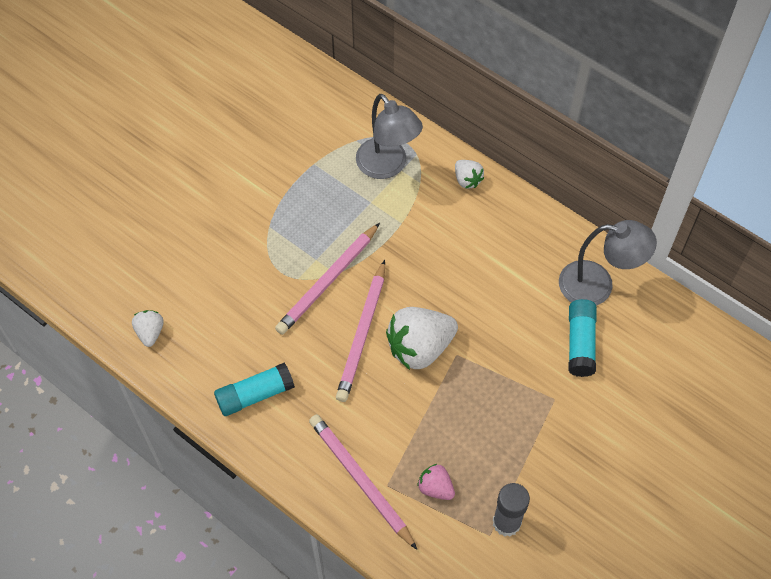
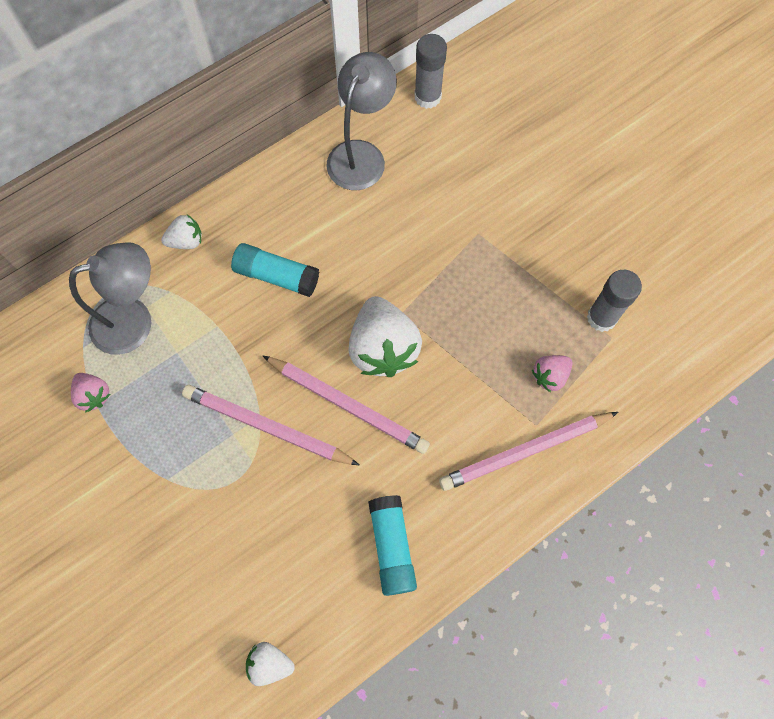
camera: 75 degrees left, 10 degrees up
pink pencil [275,223,380,335] -> pink pencil turned 150 degrees clockwise [182,385,359,465]
turquoise glue stick [568,299,597,377] -> turquoise glue stick moved to [231,243,319,297]
none -> pink strawberry [71,373,110,413]
none -> grey glue stick [414,34,447,109]

